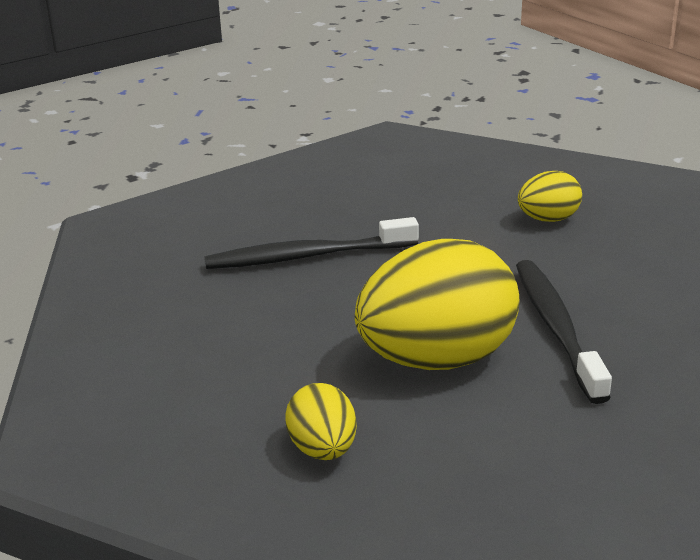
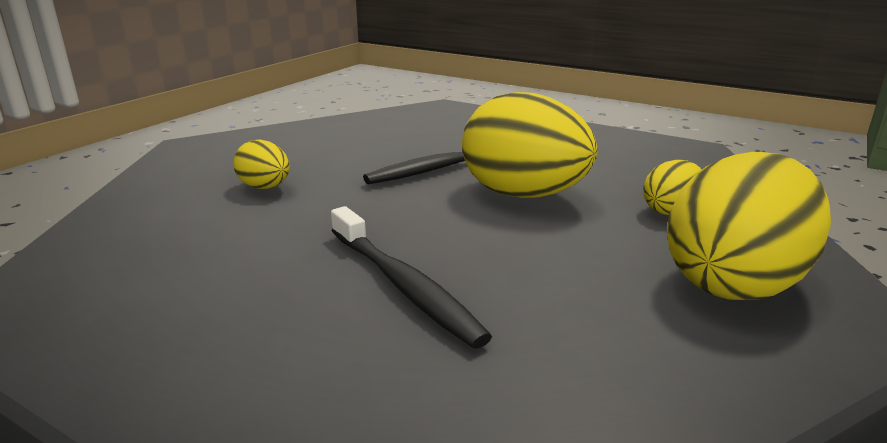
camera: 115 degrees left, 5 degrees down
none -> yellow egg [667,152,831,300]

